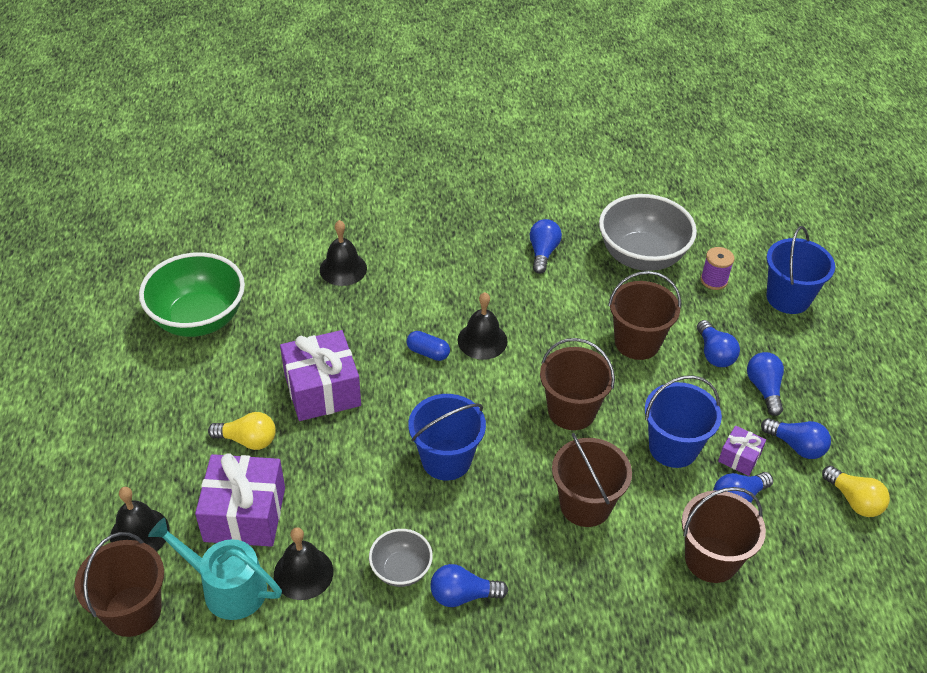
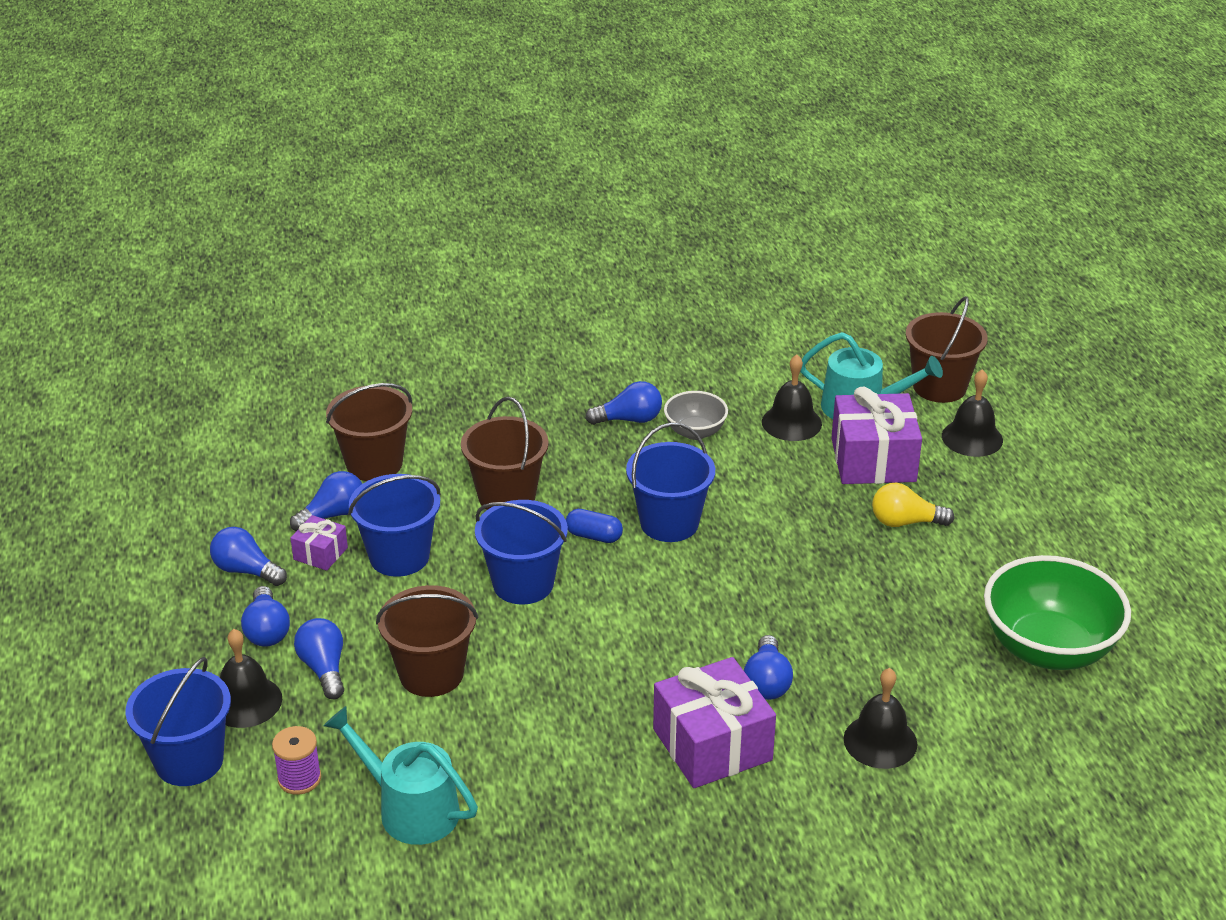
camera: 175 degrees right, 10 degrees down
purple gift [280,330,361,421] -> purple gift moved to [653,657,776,788]
blue capsule [407,331,450,361] -> blue capsule moved to [566,509,623,543]
black bell [458,292,508,360] -> black bell moved to [220,629,282,728]
blue light bulb [530,219,562,274] -> blue light bulb moved to [744,635,793,700]
brown bucket [540,338,615,430] -> blue bucket [475,500,568,604]
grey bowl [599,194,697,271] -> turquoise watering can [323,706,478,845]
yellow light bulb [822,466,890,517] -> none

